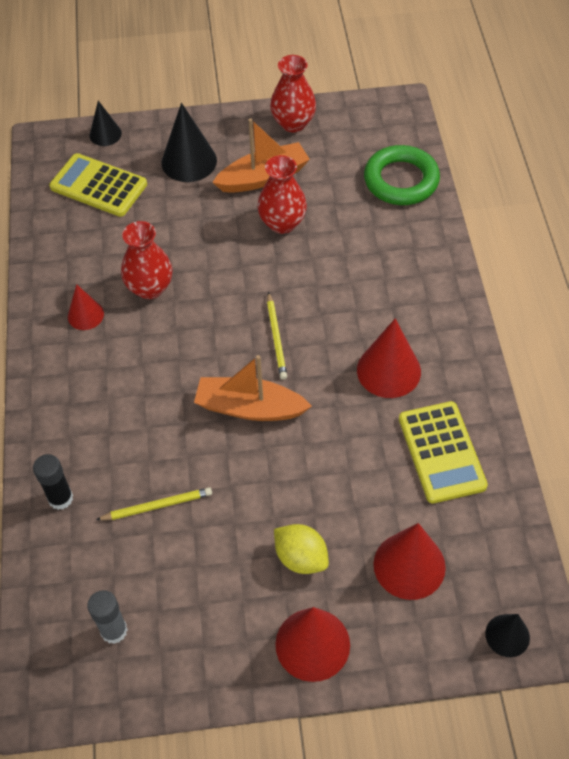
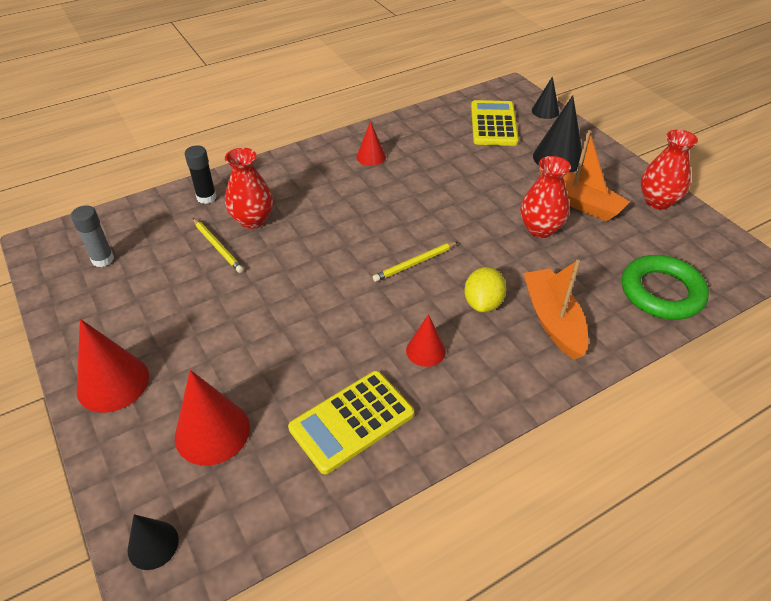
camera: 65 degrees right, 10 degrees down
red vase [121,221,172,299] -> red vase moved to [225,148,273,229]
orange boat [194,355,312,421] -> orange boat moved to [523,260,588,360]
yellow lemon [274,524,329,574] -> yellow lemon moved to [464,267,506,312]
red cone [357,318,421,398] -> red cone [406,314,446,367], size x0.59

